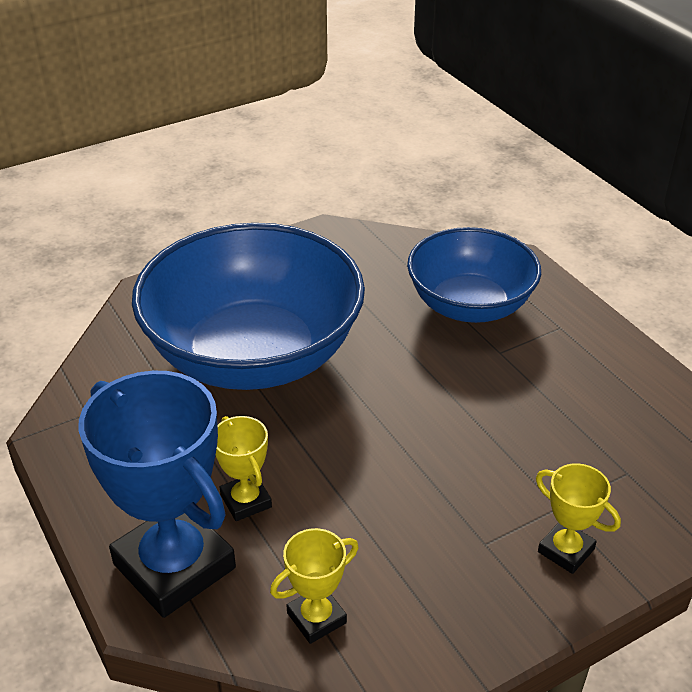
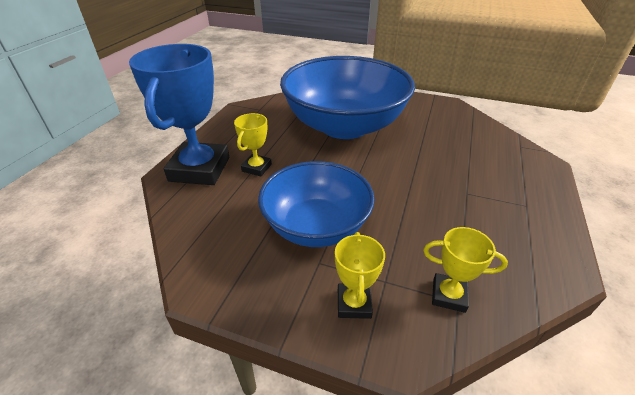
camera: 50 degrees right, 0 degrees up
yellow trophy [270,528,359,644] -> yellow trophy moved to [423,227,508,313]
blue bowl [407,227,541,323] -> blue bowl moved to [258,161,375,247]

